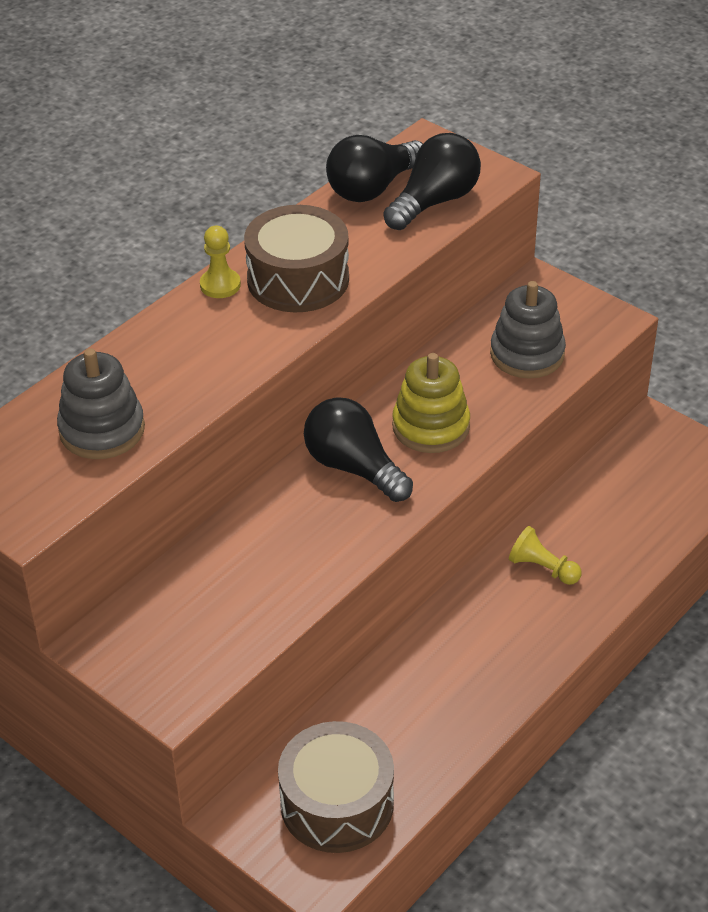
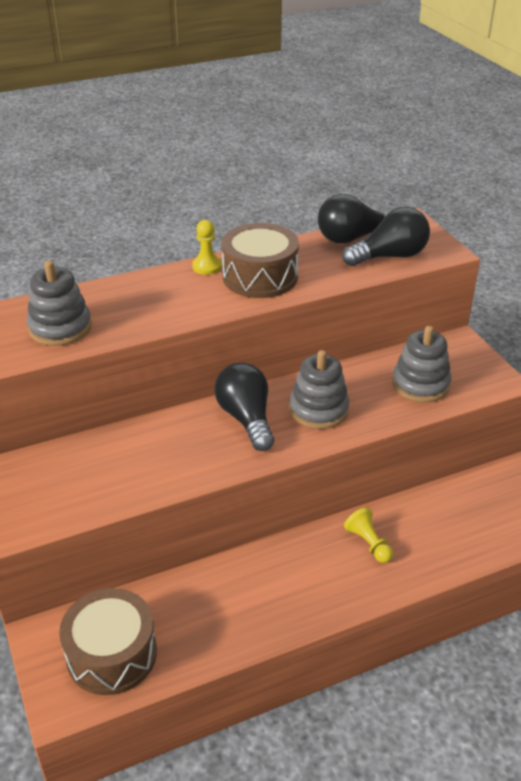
camera: 25 degrees right, 5 degrees down
yellow stacking toy [392,353,470,453] -> grey stacking toy [289,350,349,429]

